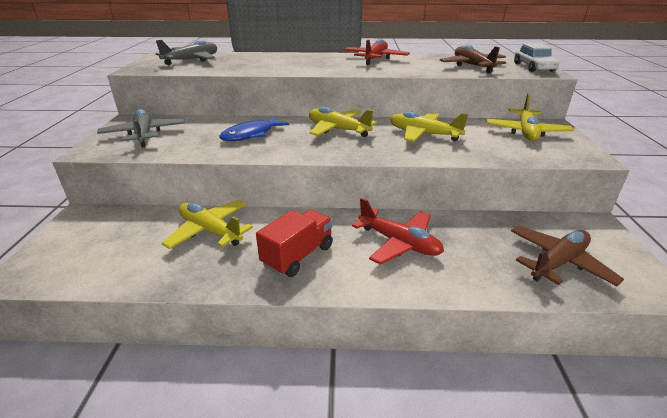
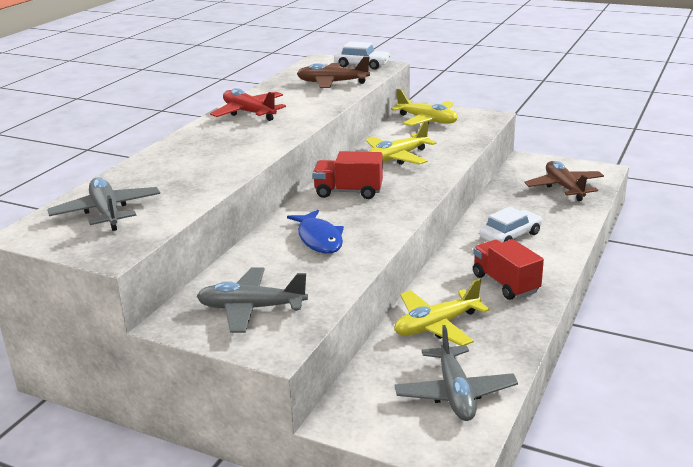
camera: 65 degrees left, 5 degrees down
yellow plane [309,107,377,137] -> red truck [313,151,383,199]
red plane [352,198,444,265] -> white car [479,207,542,242]
none -> grey plane [394,325,518,421]

